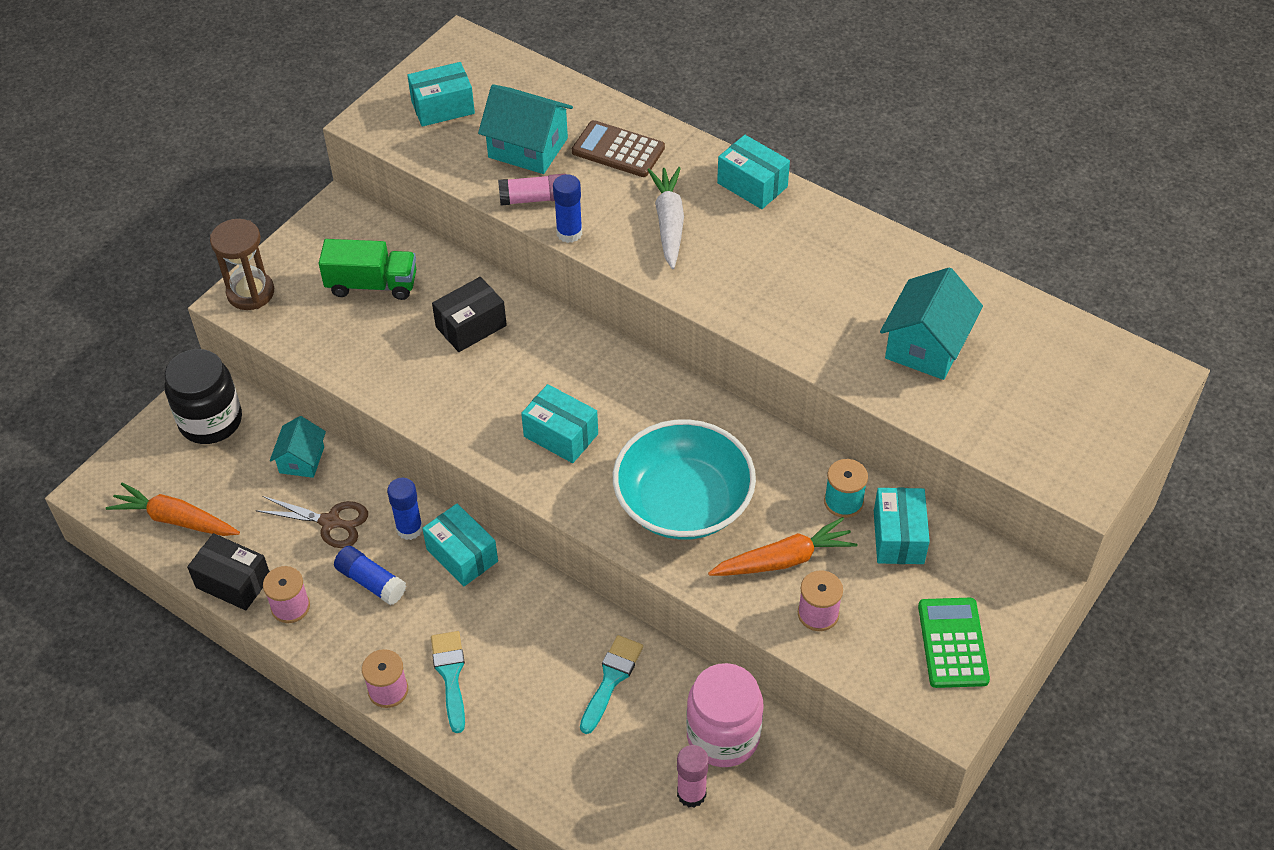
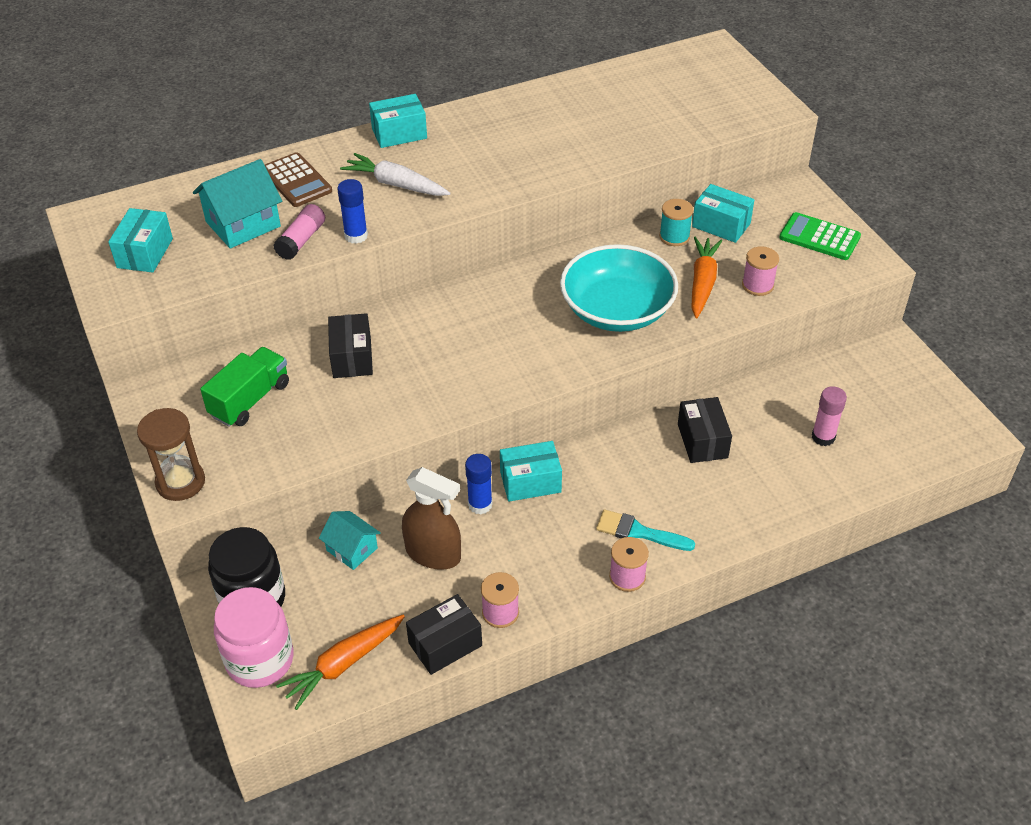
camera: 60 degrees left, 5 degrees down
brown scissors [255,496,368,548] -> brown spray bottle [402,467,461,570]
blue glue stick [334,546,406,605] -> none
turquoise box [521,384,598,463] -> none
brown calculator [572,120,665,177] -> brown calculator turned 90 degrees counterclockwise [265,152,332,207]
turquoise brush [580,635,643,734] -> black box [678,397,732,463]
pink jar [686,663,764,767] -> pink jar moved to [214,587,294,688]
turquoise house [880,268,983,380] -> none

